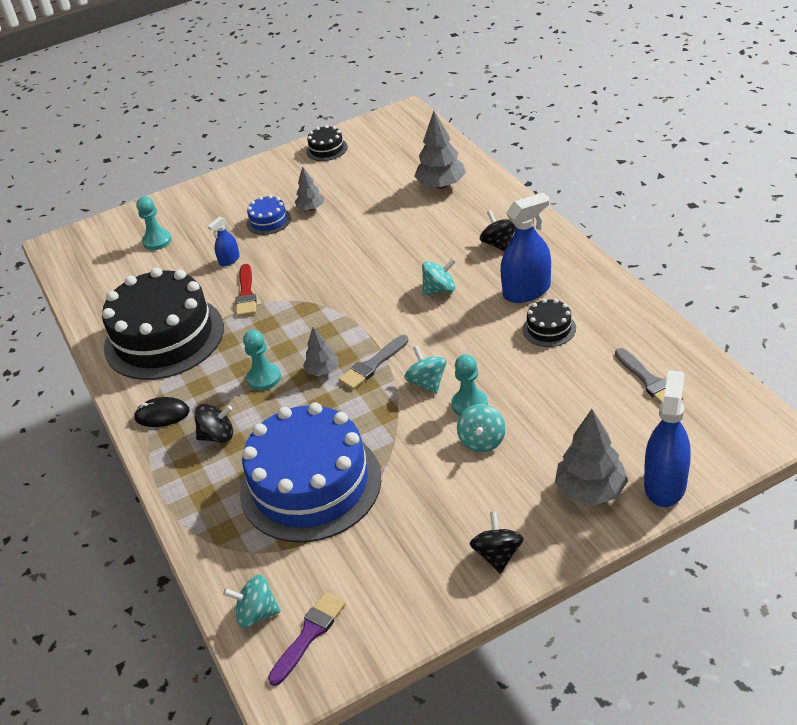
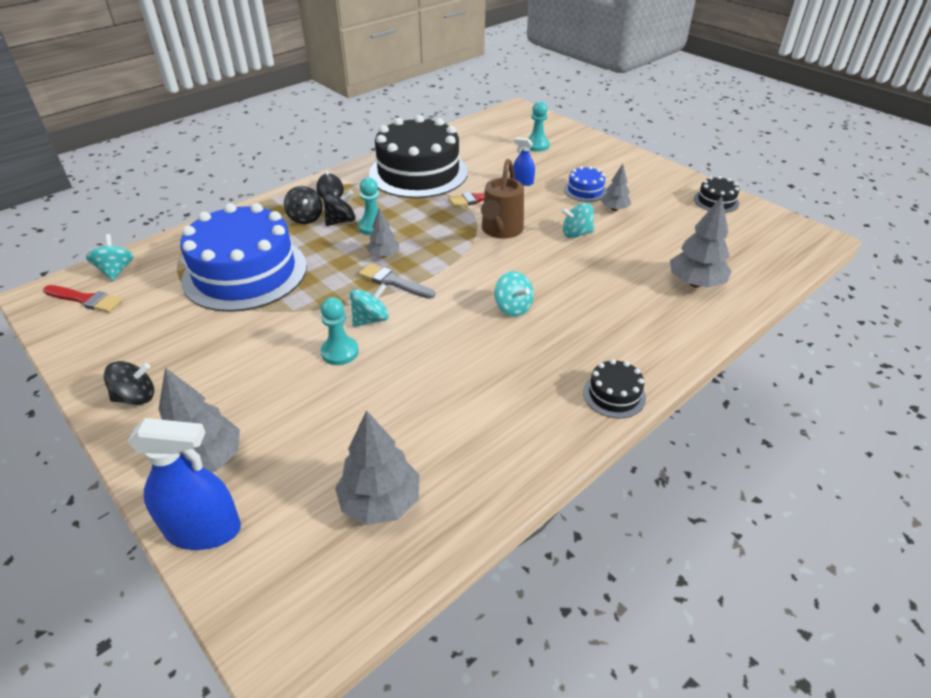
camera: 70 degrees right, 0 degrees up
purple brush [268,592,346,686] -> red brush [43,285,123,313]
turquoise spinning top [457,404,506,452] -> turquoise spinning top moved to [561,203,594,238]
black spinning top [480,210,515,251] -> black spinning top moved to [323,190,356,226]
blue spray bottle [500,193,551,303] -> none
black cake [523,299,576,347] -> black cake moved to [583,359,646,419]
grey brush [615,348,684,404] -> grey tree [335,410,420,525]
none -> brown watering can [481,159,524,239]

